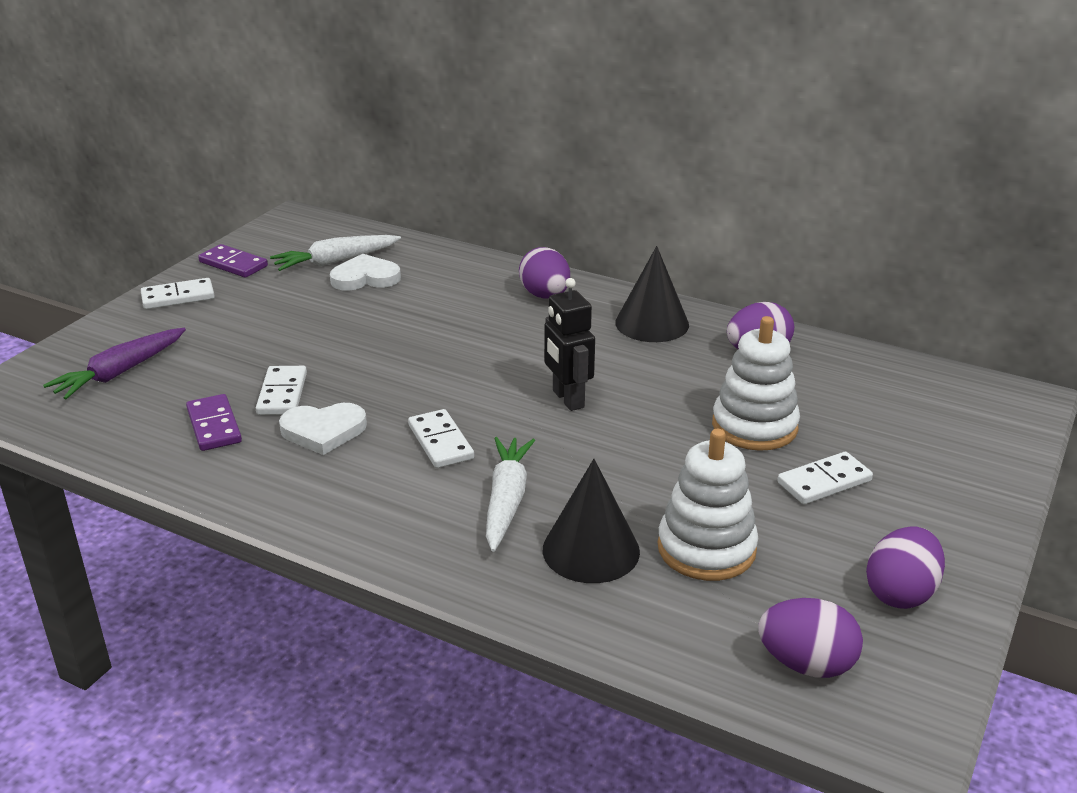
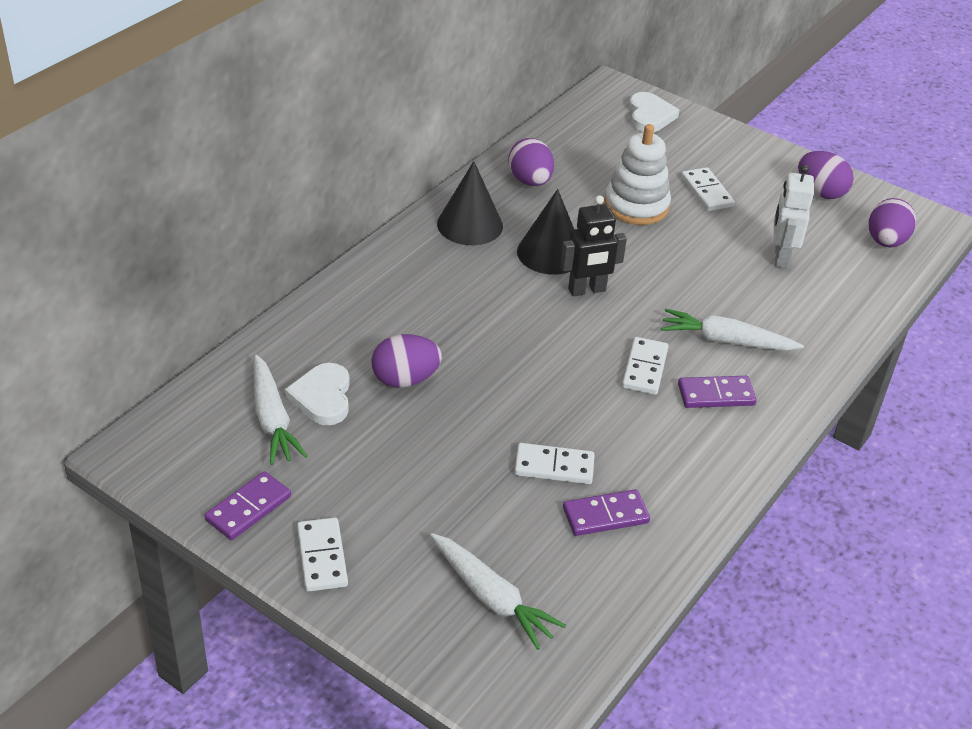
camera: 85 degrees left, 10 degrees up
purple carrot [43,328,186,399] -> white carrot [430,533,566,650]
white heart [279,403,367,455] -> white heart moved to [629,92,679,132]
white domino [408,409,474,468] -> white domino turned 60 degrees counterclockwise [622,337,668,395]
purple egg [519,247,570,298] -> purple egg moved to [371,334,442,388]
black cone [543,459,640,583] -> black cone moved to [517,189,575,275]
white stacking toy [658,429,758,581] -> white robot [773,165,814,268]
none -> purple domino [678,376,757,408]

